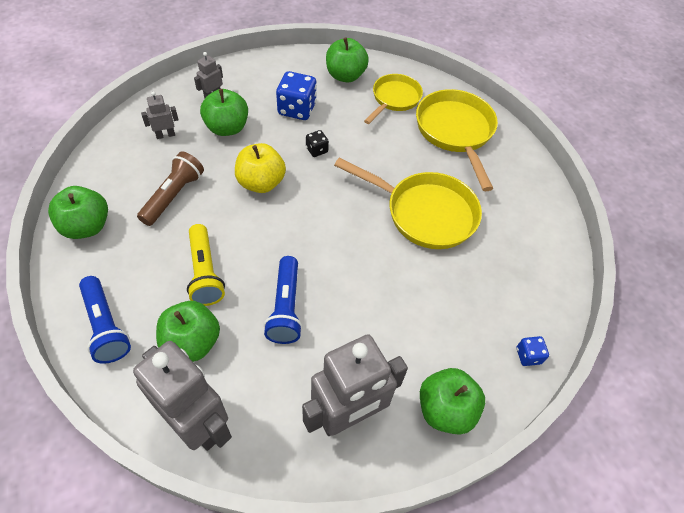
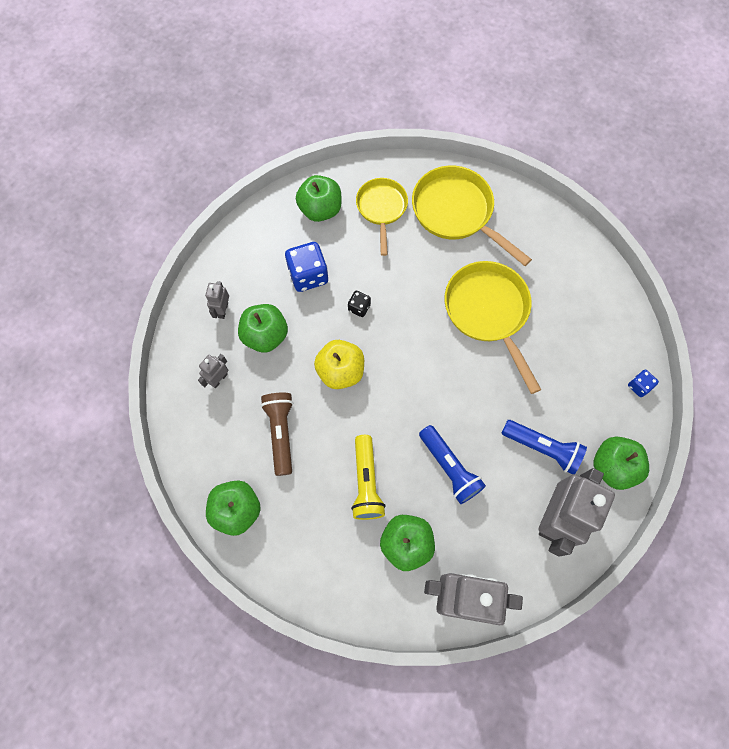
camera: 30 degrees left, 15 degrees up
blue flashlight [79,276,131,364] -> blue flashlight moved to [501,420,587,474]
yellow flashlight [187,224,225,306] -> yellow flashlight turned 45 degrees clockwise [351,435,386,520]
yellow pan [334,158,482,249] -> yellow pan turned 105 degrees counterclockwise [445,261,541,394]

